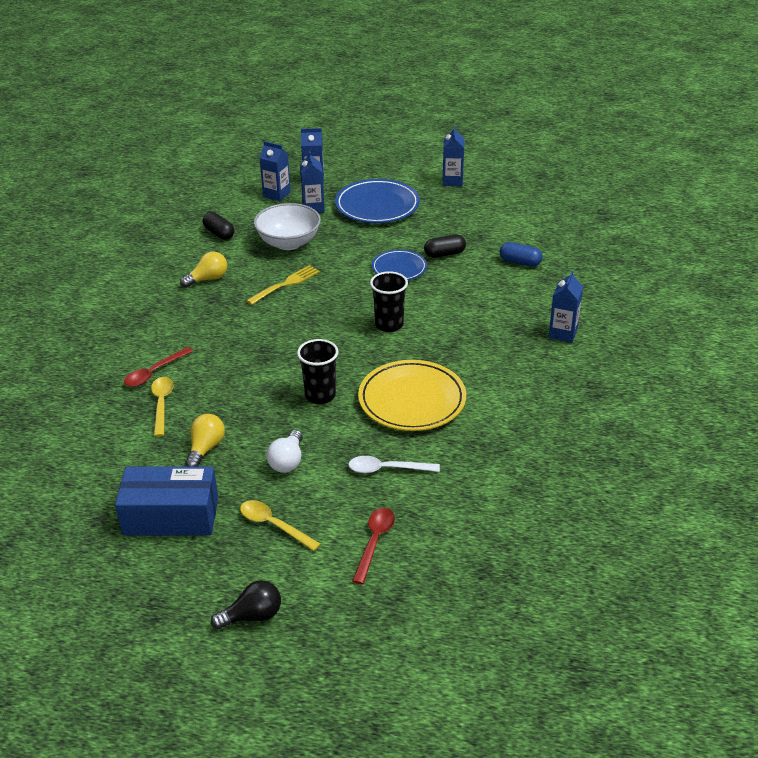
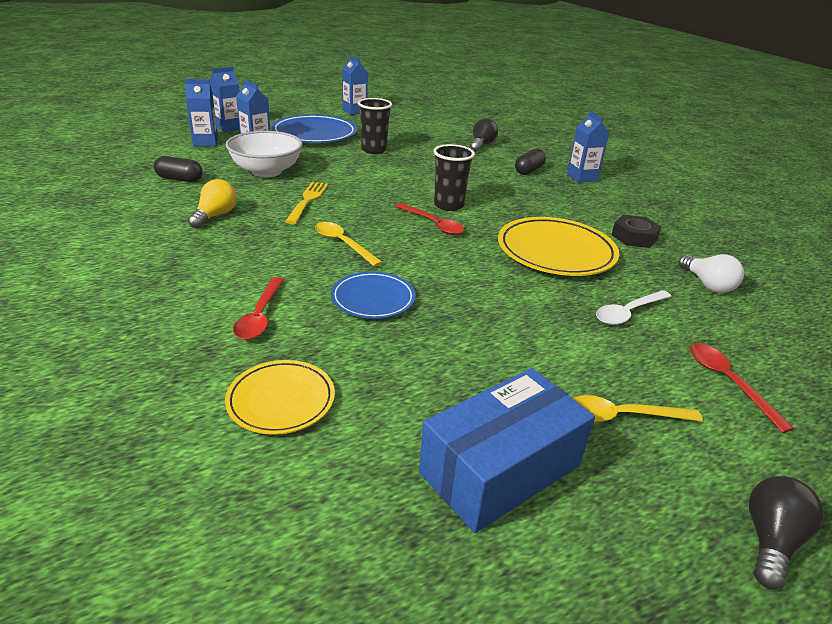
camera: 40 degrees left, 5 degrees down
yellow spoon [151,377,174,437] -> yellow spoon moved to [315,222,383,267]
yellow light bulb [185,414,225,466] -> none
white light bulb [267,430,303,473] -> white light bulb moved to [679,254,744,293]
black cup [297,339,339,404] -> black cup moved to [358,98,392,154]
blue plate [372,250,427,280] -> blue plate moved to [331,272,416,319]
black capsule [424,235,466,258] -> black capsule moved to [515,149,546,175]
blue capsule [500,242,543,267] -> black light bulb [470,118,498,152]
none -> yellow plate [225,360,335,435]
none -> red spoon [395,203,464,235]
none -> black nut [611,215,661,248]

